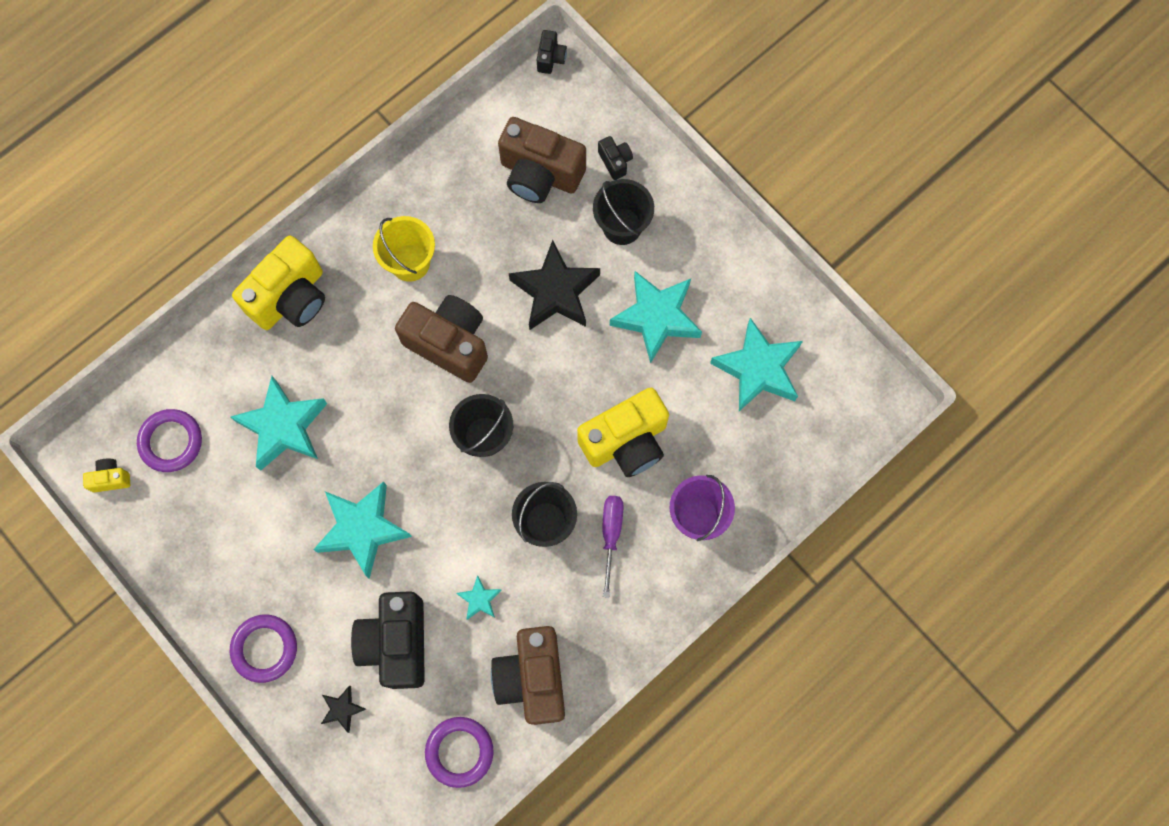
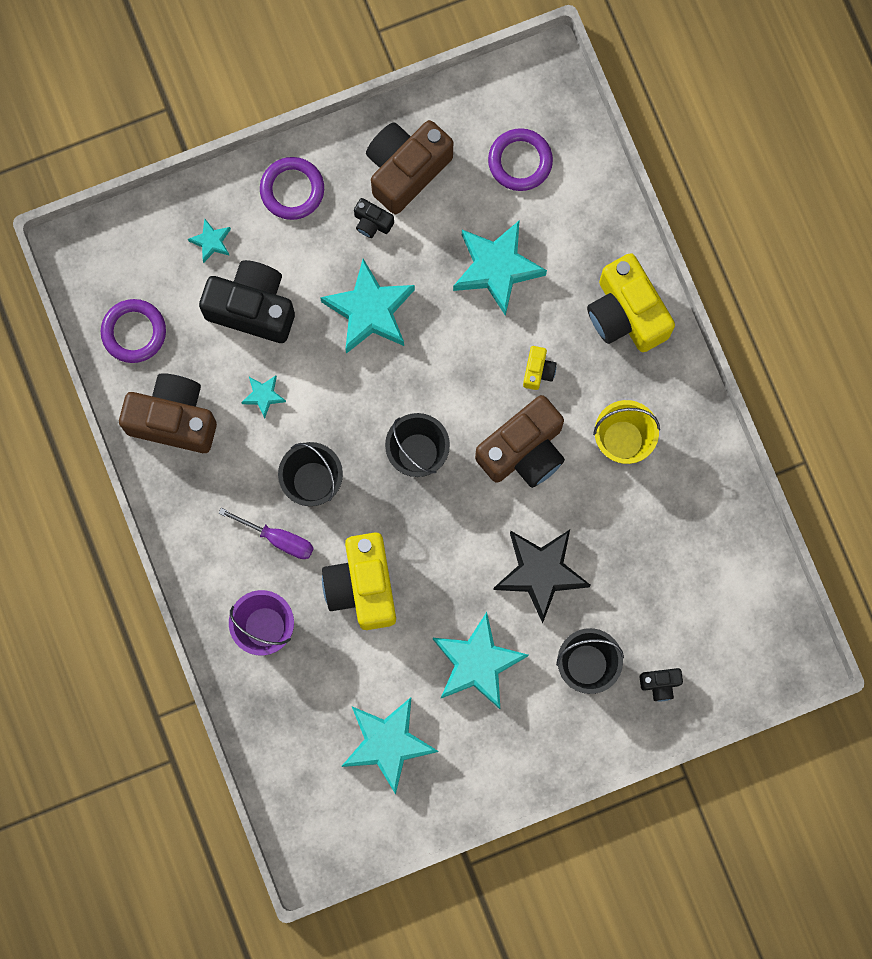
camera: 110 degrees right, 5 degrees up
yellow camera [83,459,130,492] -> yellow camera moved to [523,346,556,390]
black star [321,686,366,733] -> turquoise star [188,218,231,263]
brown camera [498,117,586,203] -> brown camera moved to [366,120,453,214]
black camera [537,30,567,74] -> black camera moved to [354,198,394,238]

